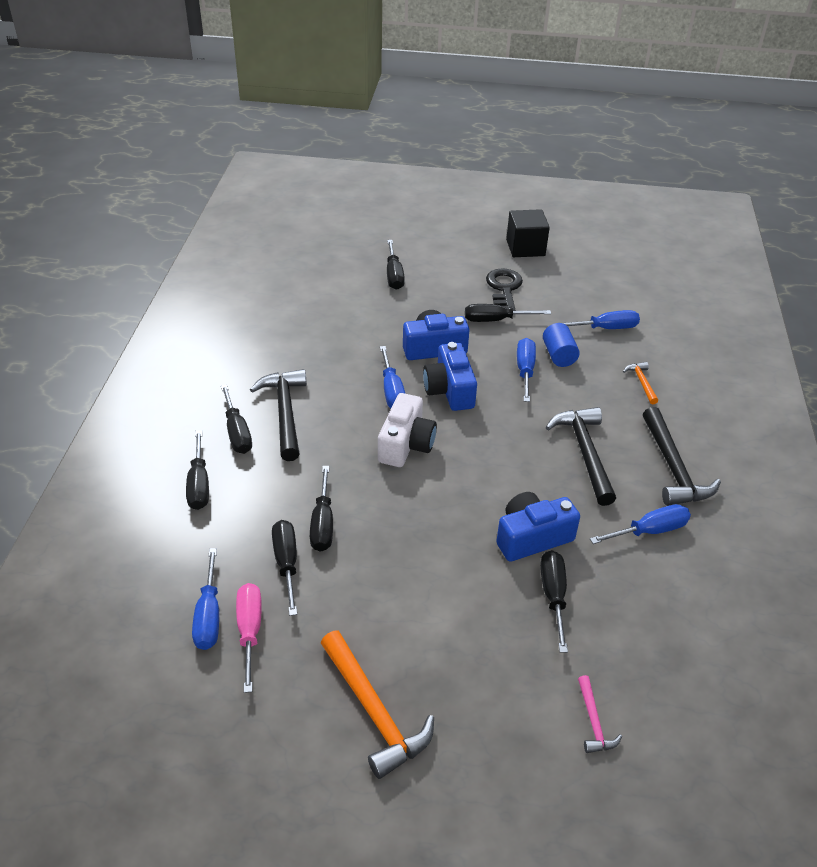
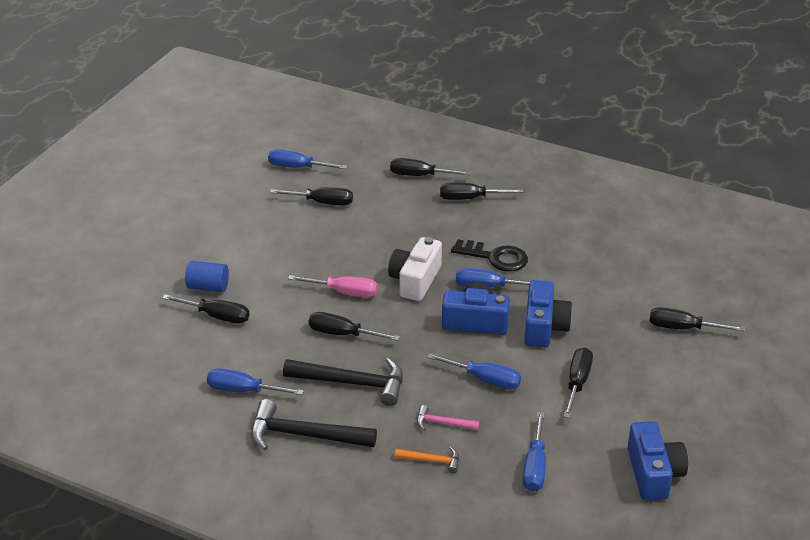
camera: 110 degrees right, 5 degrees down
pink screwdriver [236,583,262,693] -> pink screwdriver moved to [288,275,378,298]
black hammer [250,369,307,461] -> none
black screwdriver [310,466,333,552] -> black screwdriver moved to [309,312,400,341]
orange hammer [321,631,434,779] -> none
white camera [378,393,437,467] -> white camera turned 75 degrees clockwise [388,237,442,301]
black key [486,268,523,311] -> black key moved to [451,239,528,272]
blue camera [497,492,580,562] -> blue camera moved to [627,421,688,501]
black cube [506,209,550,257] -> none
blue cylinder [543,323,580,367] -> blue cylinder moved to [185,261,229,292]
pink hammer [578,675,622,753] -> pink hammer moved to [417,405,479,431]
blue screwdriver [590,504,691,544] -> blue screwdriver turned 105 degrees clockwise [207,369,304,395]

